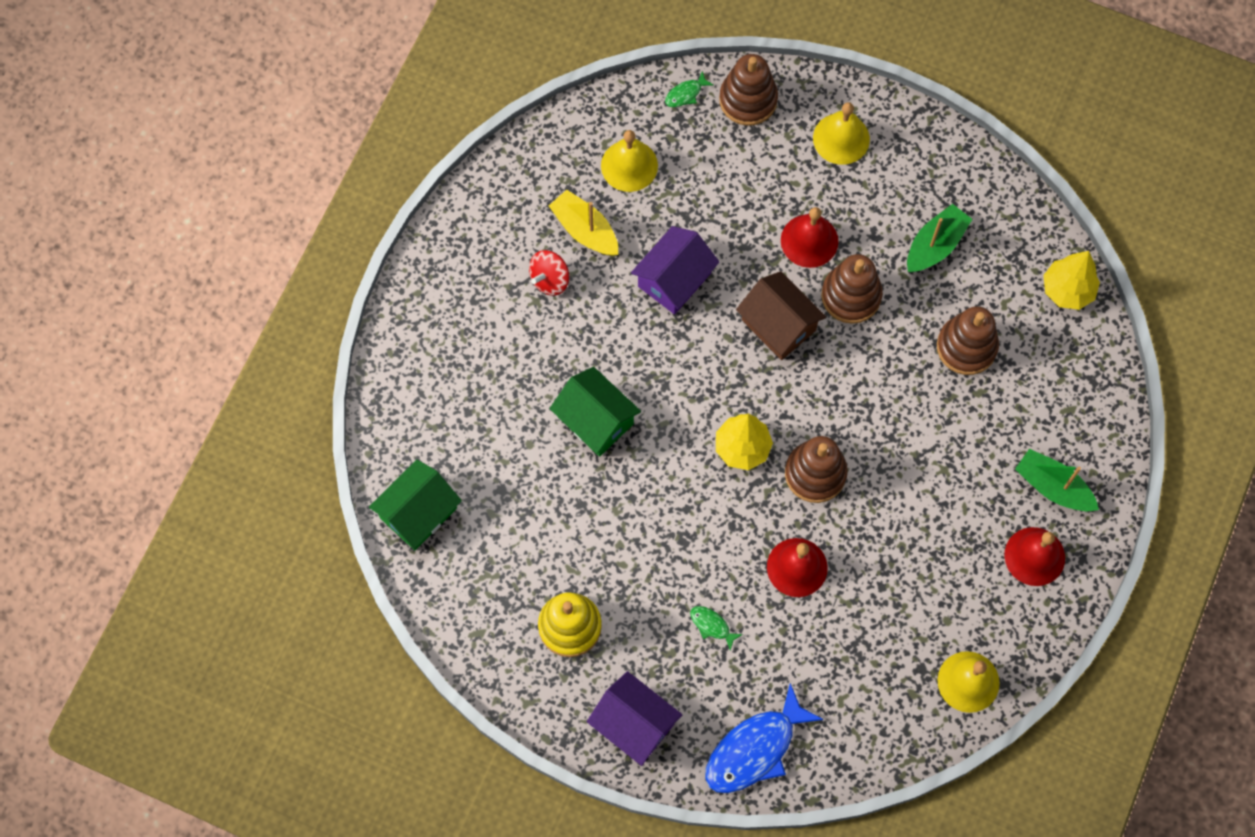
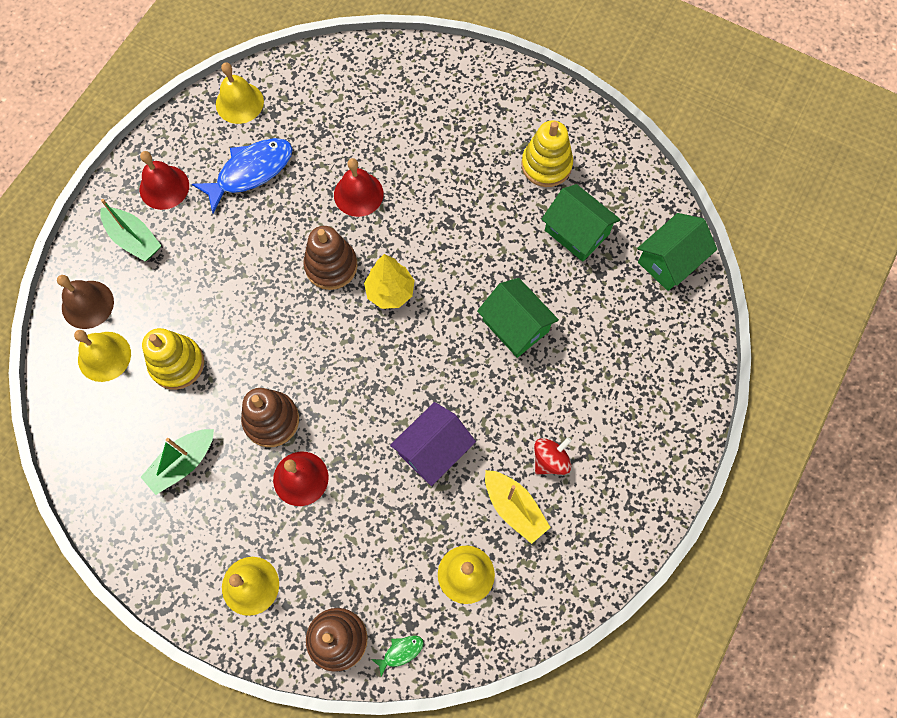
camera: 175 degrees left, 0 degrees up
purple house [587,671,682,766] -> none
green fish [690,606,743,650] -> none
blue fish [705,683,824,793] -> blue fish moved to [192,138,293,213]
brown house [736,271,826,360] -> none
brown stacking toy [937,306,999,375] -> yellow stacking toy [142,328,204,390]
yellow tree [1043,251,1100,310] -> none
none -> brown bell [57,275,114,329]
none -> yellow bell [74,330,131,382]
none -> green house [541,184,621,262]

